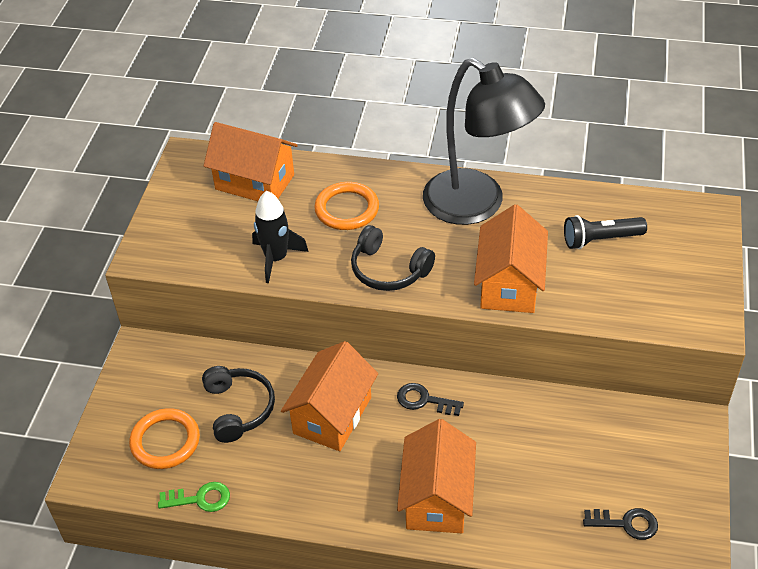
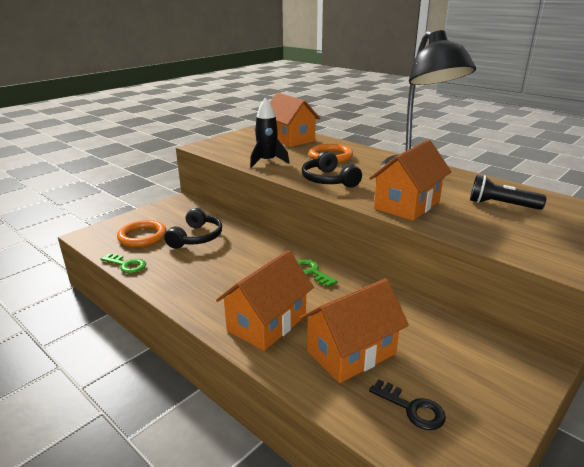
camera: 30 degrees right, 20 degrees down
orange house [281,341,378,451] -> orange house moved to [300,279,409,383]
black key [397,383,464,416] -> green key [297,260,338,287]

